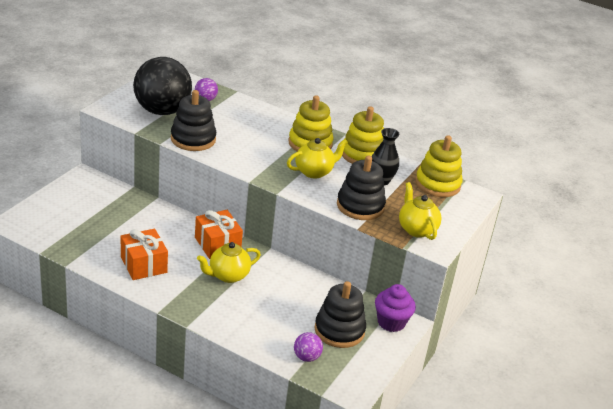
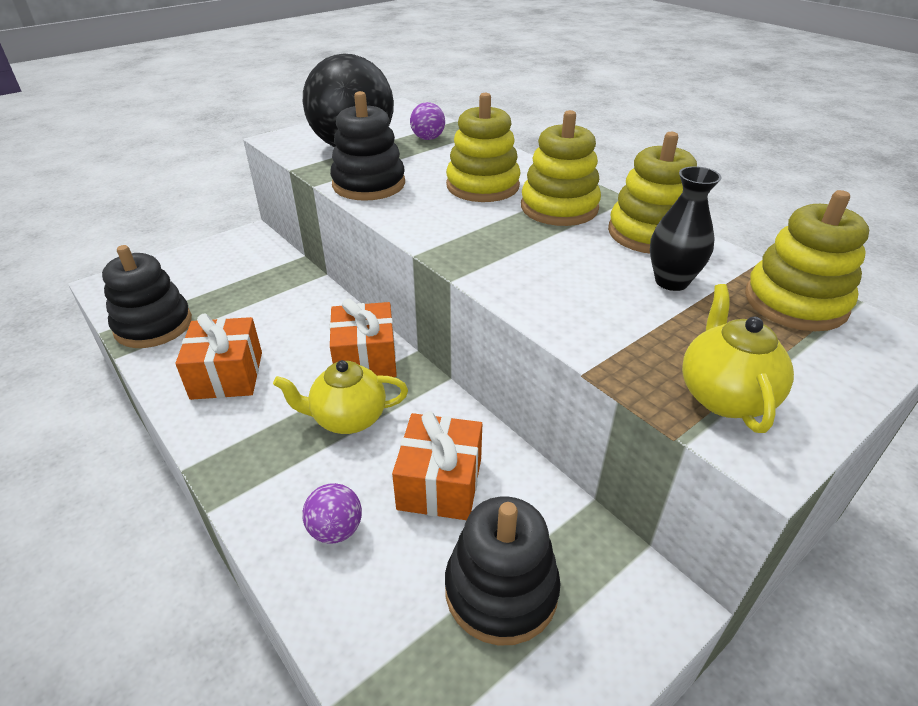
camera: 25 degrees right, 5 degrees up
yellow teapot [287,138,348,179] -> none
purple ball [294,332,323,362] -> purple ball moved to [303,483,362,544]
black stacking toy [337,156,386,220] -> black stacking toy moved to [102,245,192,348]
purple cupcake [375,284,416,332] -> none
none -> orange gift [392,411,482,520]
none -> yellow stacking toy [446,93,521,202]

